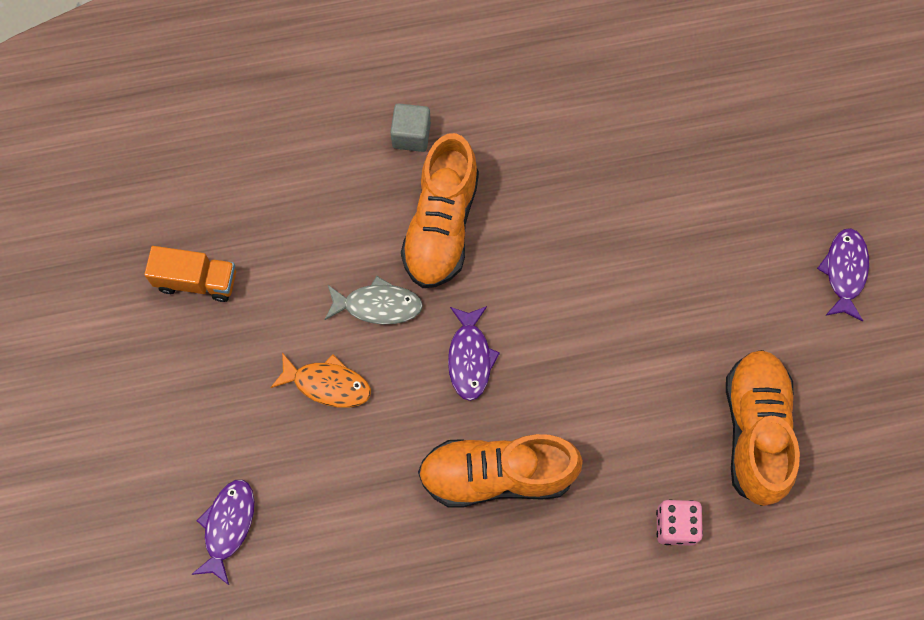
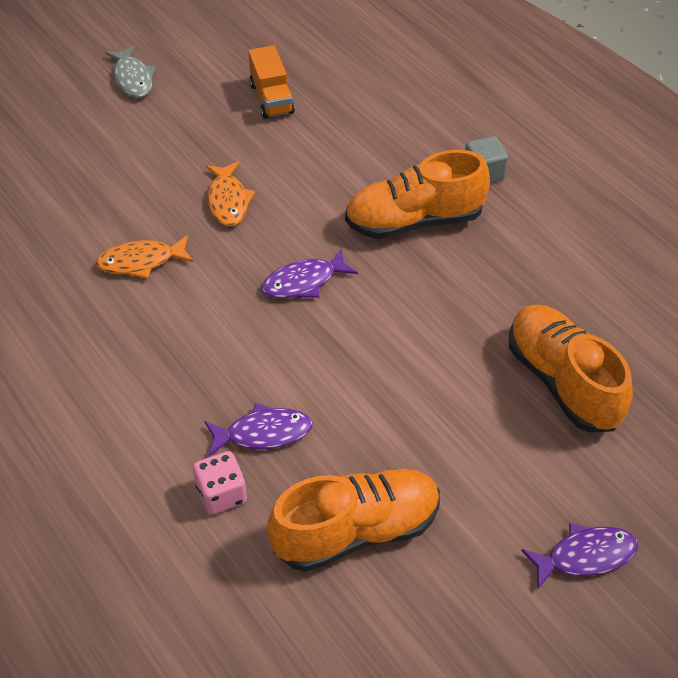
camera: 65 degrees right, 20 degrees down
purple fish [191,480,254,585] -> purple fish moved to [204,403,313,456]
grey fish [325,276,423,324] -> grey fish moved to [105,45,156,98]
orange shoe [418,434,583,508] -> orange shoe moved to [509,305,633,432]
none -> orange fish [96,235,193,279]

